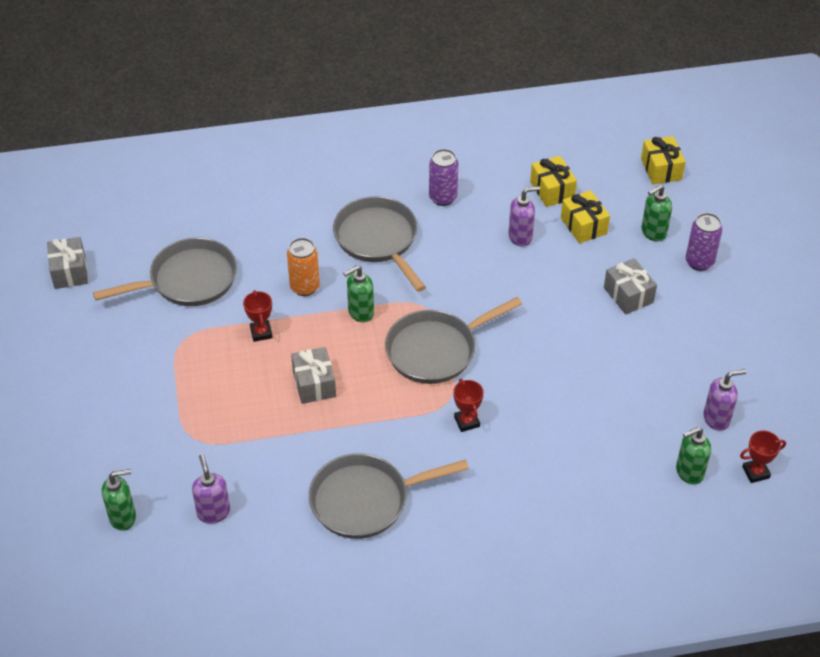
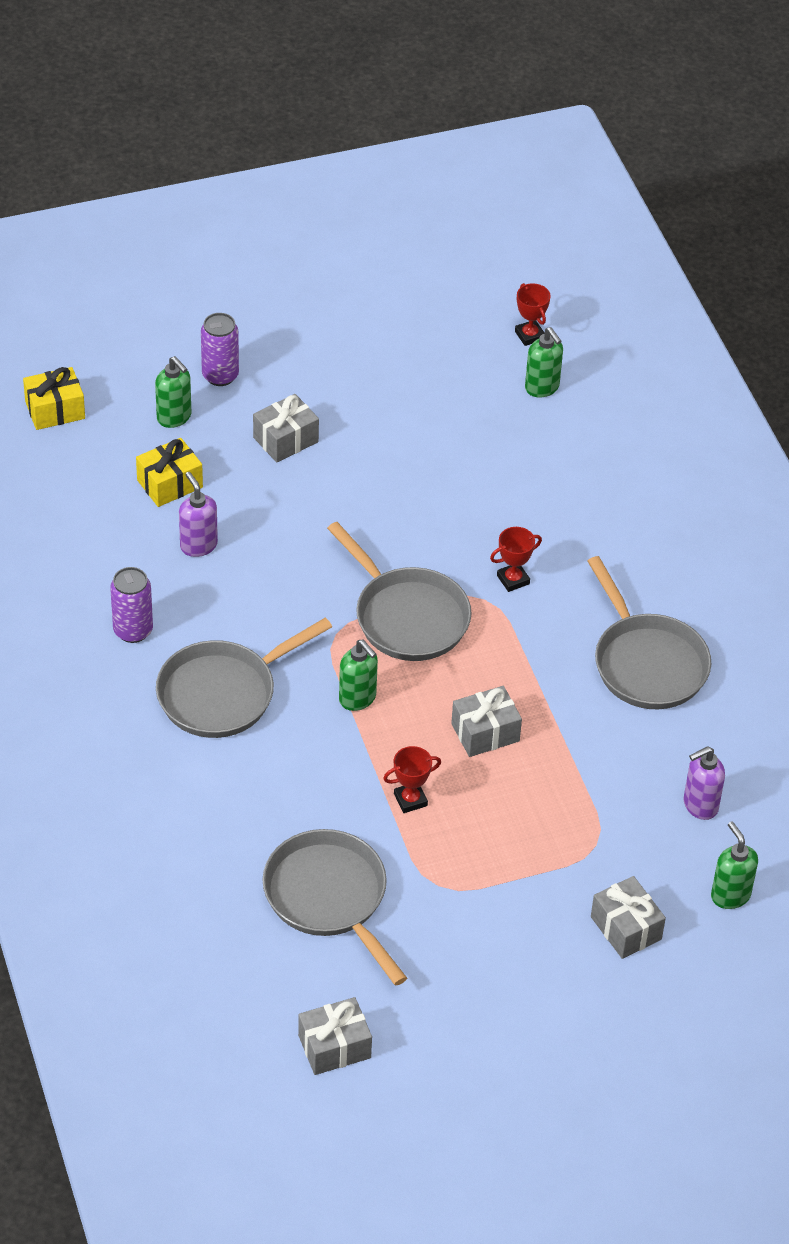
camera: 100 degrees left, 0 degrees up
orange can [287,238,320,296] -> none
yellow gift [530,156,577,207] -> none
purple soap dispenser [703,369,746,431] -> none
none -> grey gift [591,876,666,959]

